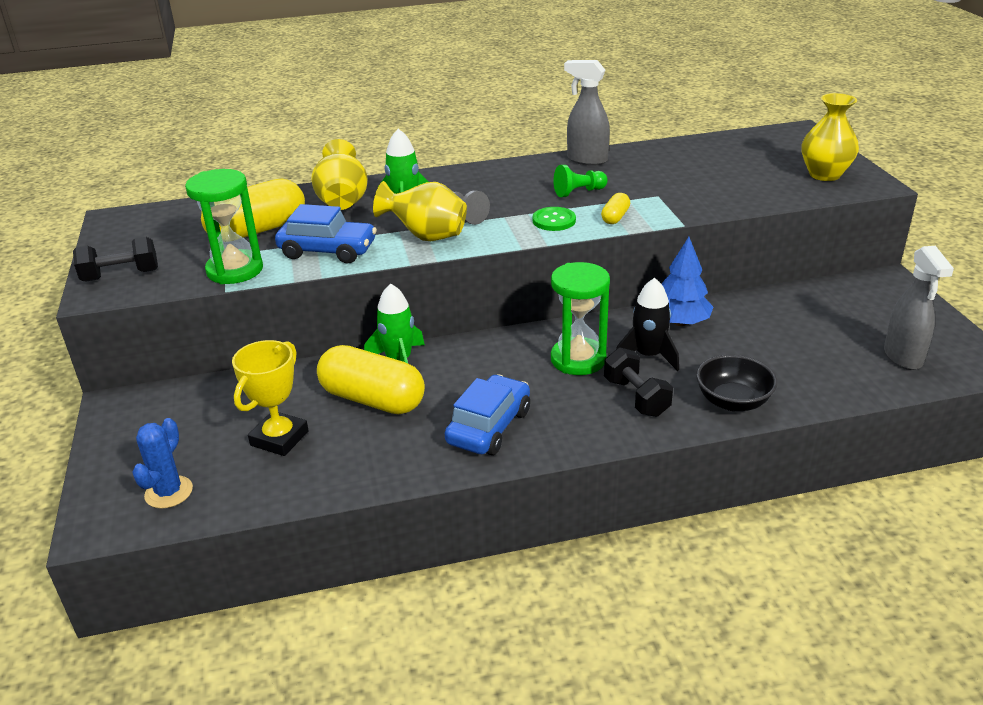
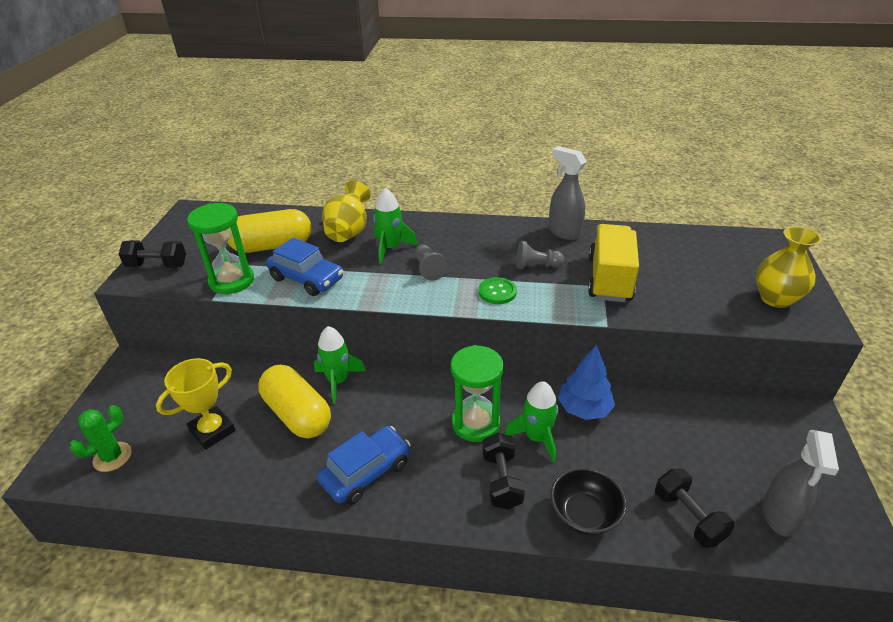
camera: 20 degrees right, 5 degrees up
blue cactus [132,418,193,509] -> green cactus [70,405,132,472]
yellow vase [373,181,467,241] -> none
green pawn [553,165,608,197] -> grey pawn [516,241,564,269]
yellow capsule [601,193,630,224] -> none
black rocket [616,278,679,371] -> green rocket [505,381,558,463]
none -> yellow truck [588,224,639,302]
none -> black dumbbell [655,468,734,548]

